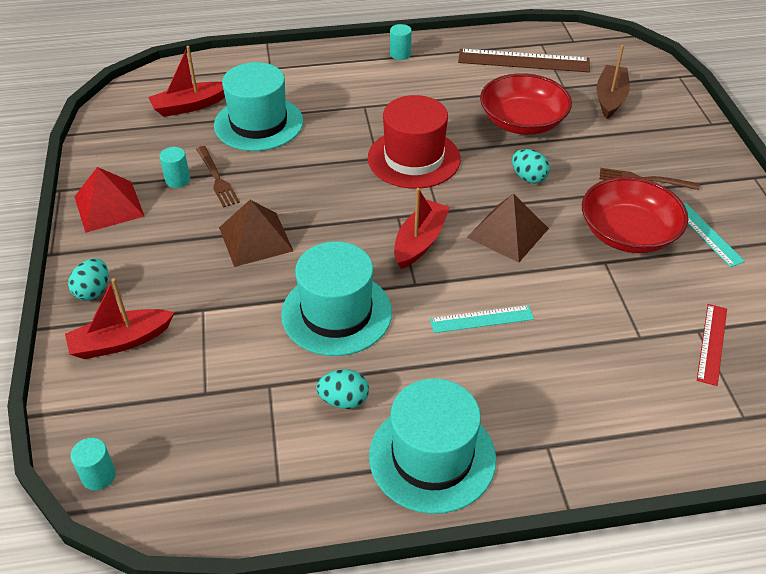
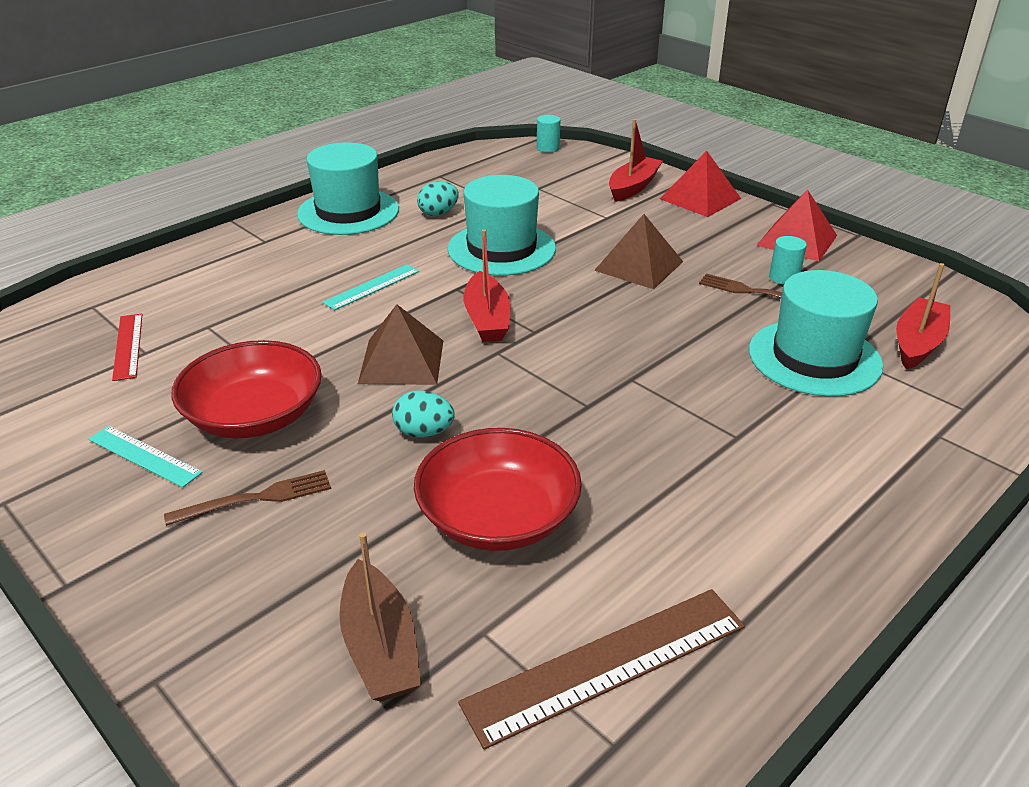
camera: 145 degrees right, 10 degrees down
turquoise egg [68,258,108,301] -> red pyramid [660,151,741,217]
red hat [368,95,461,189] -> none
turquoise cylinder [390,24,412,60] -> none

